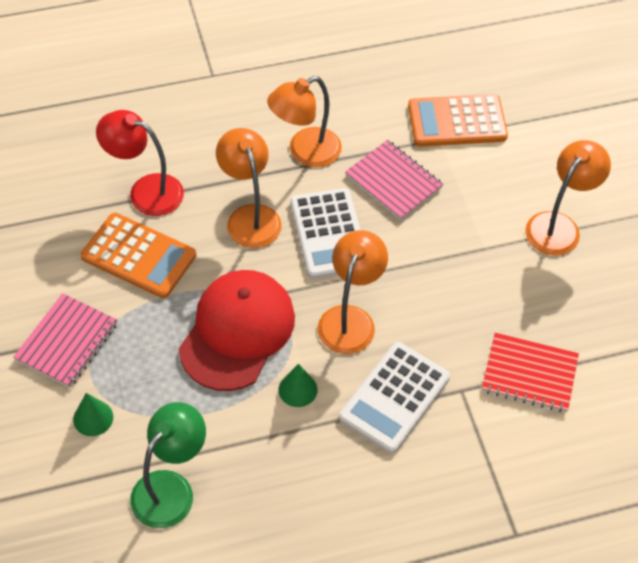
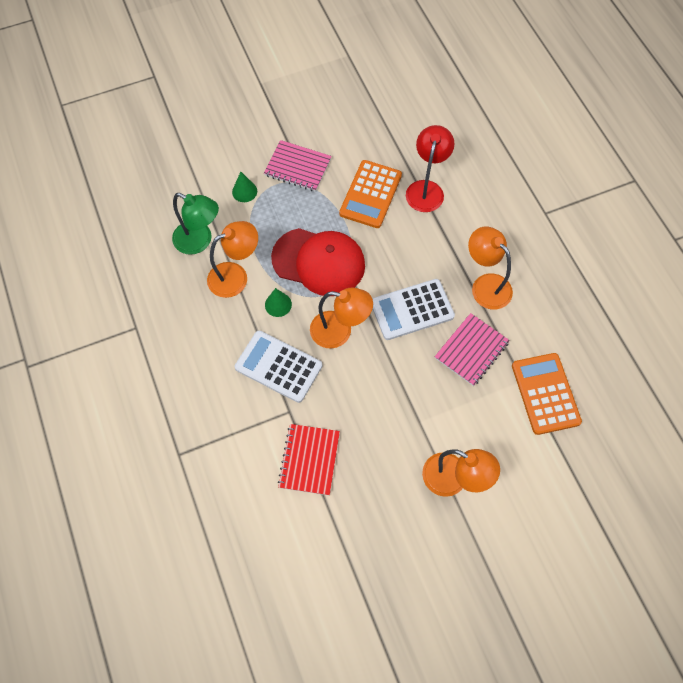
camera: 85 degrees right, 10 degrees up
orange lamp [216,128,282,248] -> orange lamp moved to [207,221,258,298]

